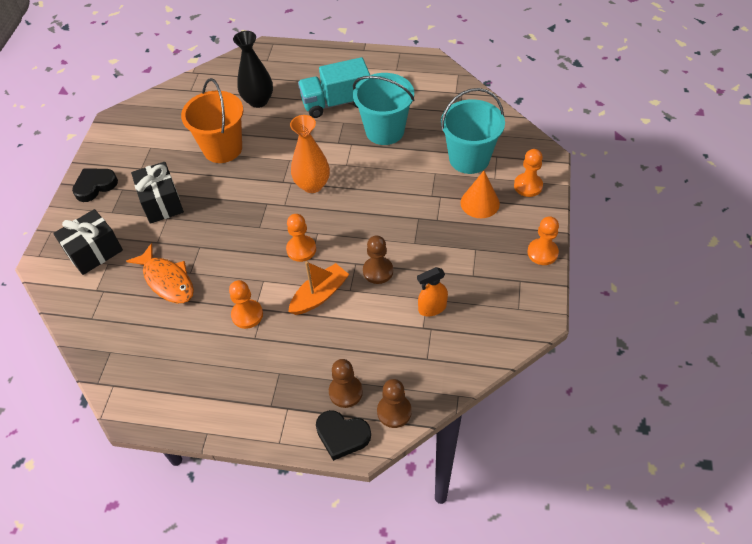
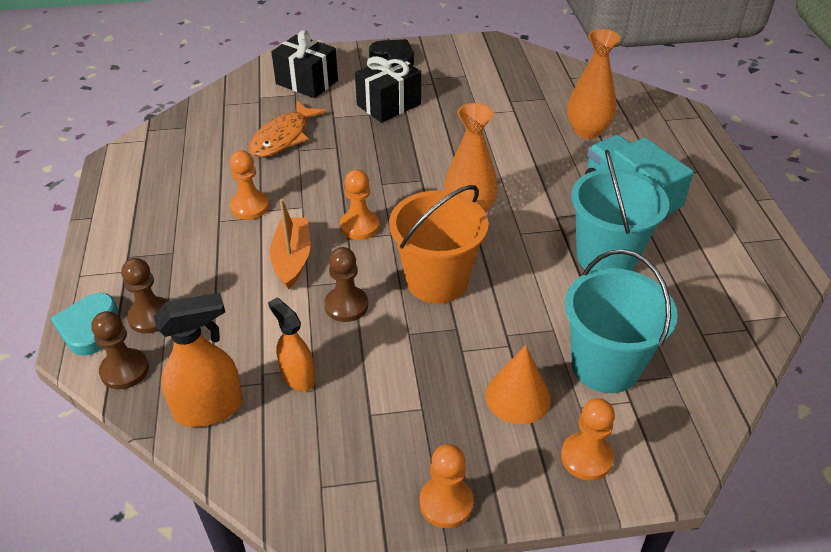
camera: 70 degrees right, 10 degrees down
orange bucket [181,78,243,163] -> orange bucket moved to [389,185,489,304]
black vase [233,31,273,108] -> orange vase [567,29,621,139]
orange boat [288,261,349,315] -> orange boat turned 120 degrees counterclockwise [270,199,311,290]
black heart [316,410,371,461] -> turquoise heart [51,293,118,356]
none -> orange spray bottle [154,292,243,427]

